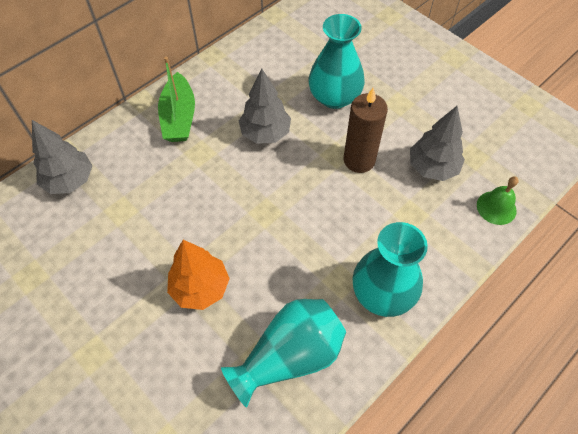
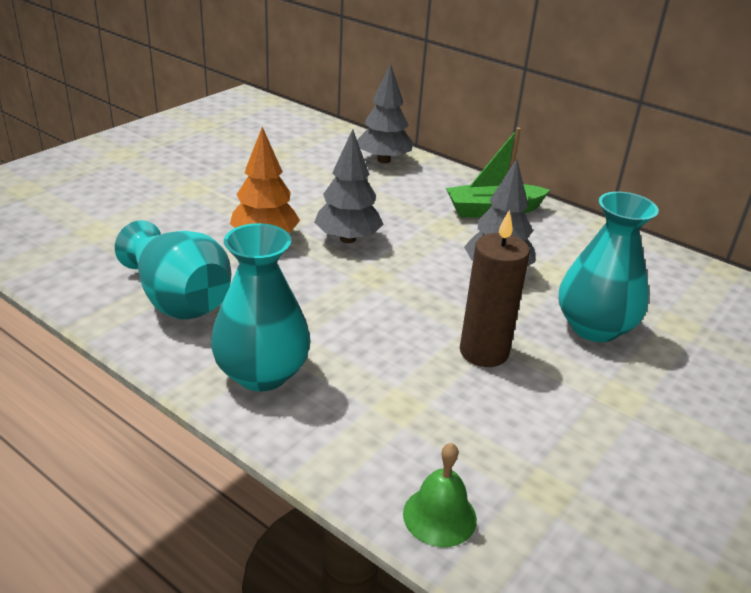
camera: 80 degrees right, 25 degrees down
grey tree [410,106,465,181] -> grey tree moved to [314,129,383,243]

